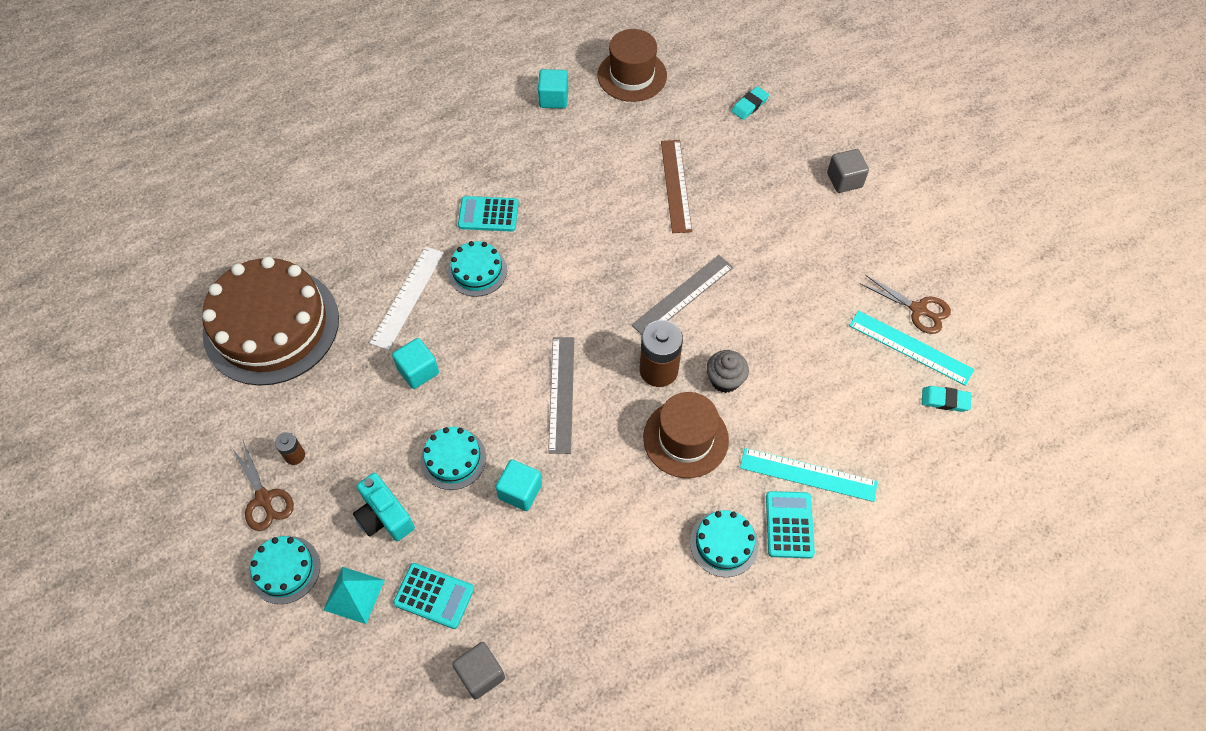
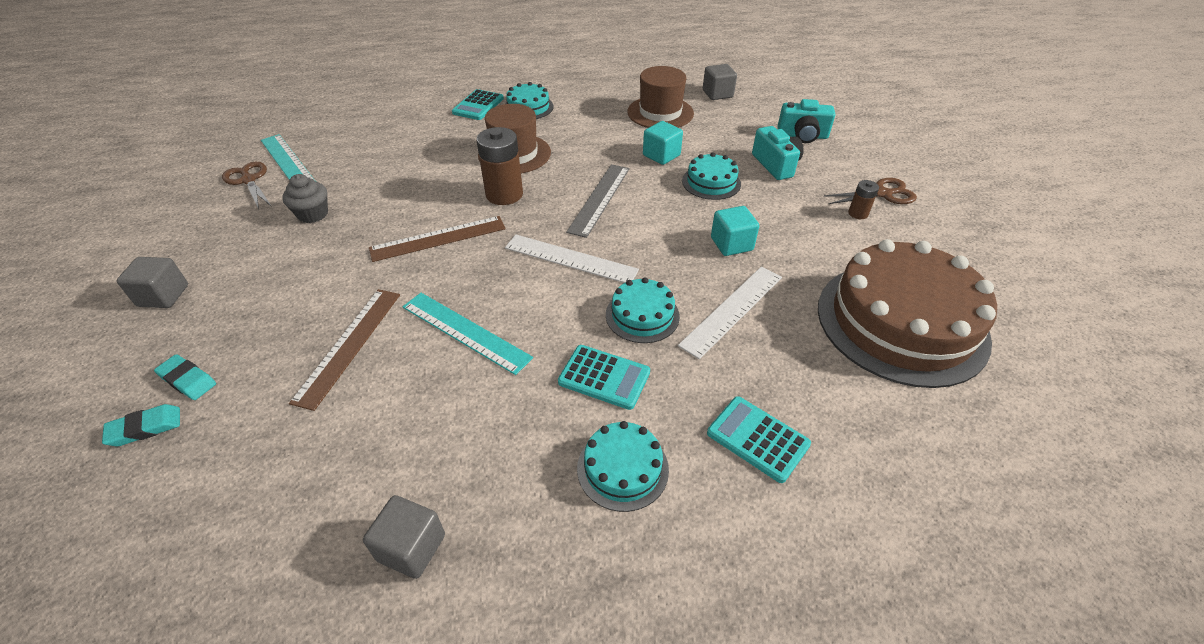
camera: 160 degrees left, 15 degrees down
brown scissors [232,441,294,531] -> brown scissors turned 90 degrees clockwise [824,178,917,204]
turquoise cake [250,536,320,604] -> turquoise cake moved to [577,421,669,512]
turquoise pyramid [323,567,385,624] -> turquoise camera [777,99,835,143]
turquoise calculator [393,563,474,629] -> turquoise calculator moved to [707,396,811,483]
turquoise cube [538,69,568,109] -> grey cube [363,495,445,579]
brown hat [597,29,667,102] -> brown hat moved to [627,66,694,128]
grey ruler [632,255,733,335] -> brown ruler [369,216,505,262]
grey cupcake [706,350,749,393] -> grey cupcake moved to [282,174,328,223]
turquoise ruler [740,448,878,502] -> turquoise ruler moved to [403,293,533,375]
turquoise eraser [922,386,971,412] -> turquoise eraser moved to [154,354,216,400]
none -> white ruler [505,234,639,283]

